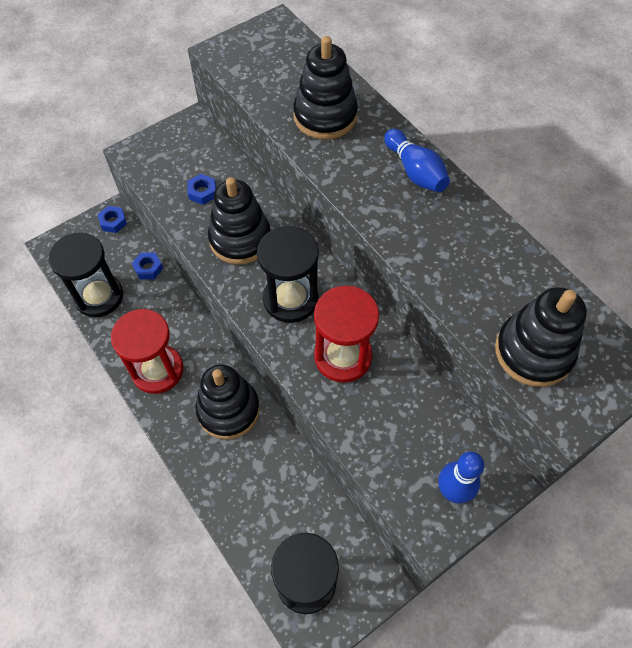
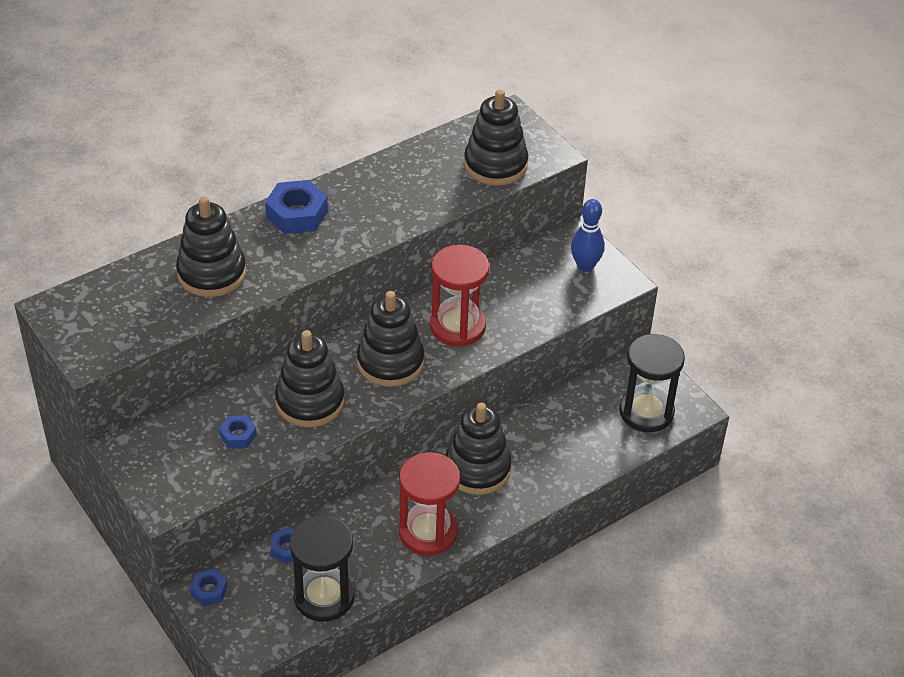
camera: 90 degrees left, 15 degrees down
black hourglass [257,226,319,323] -> black stacking toy [357,291,424,387]
blue bowling pin [384,129,450,192] -> blue nut [265,180,328,234]

